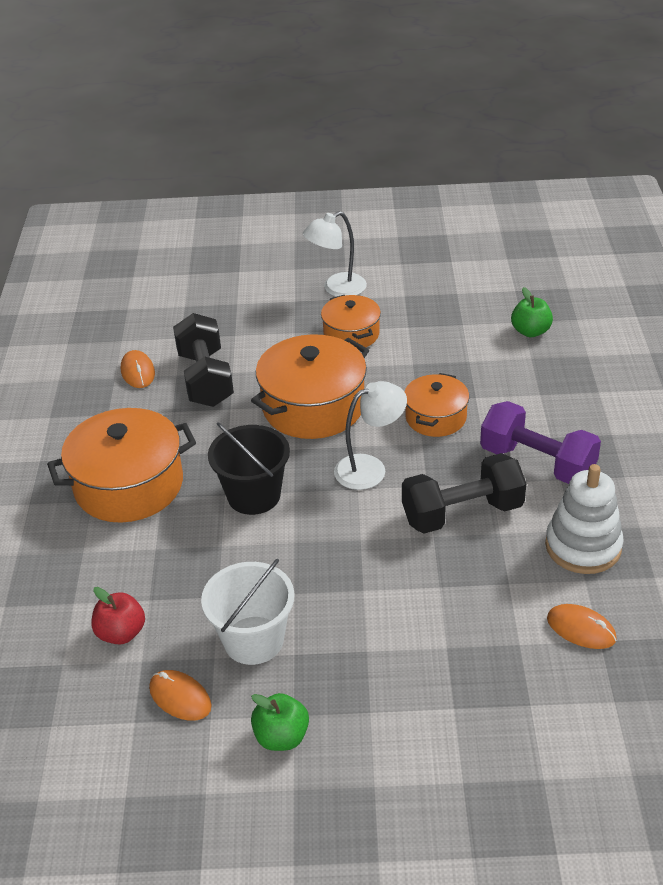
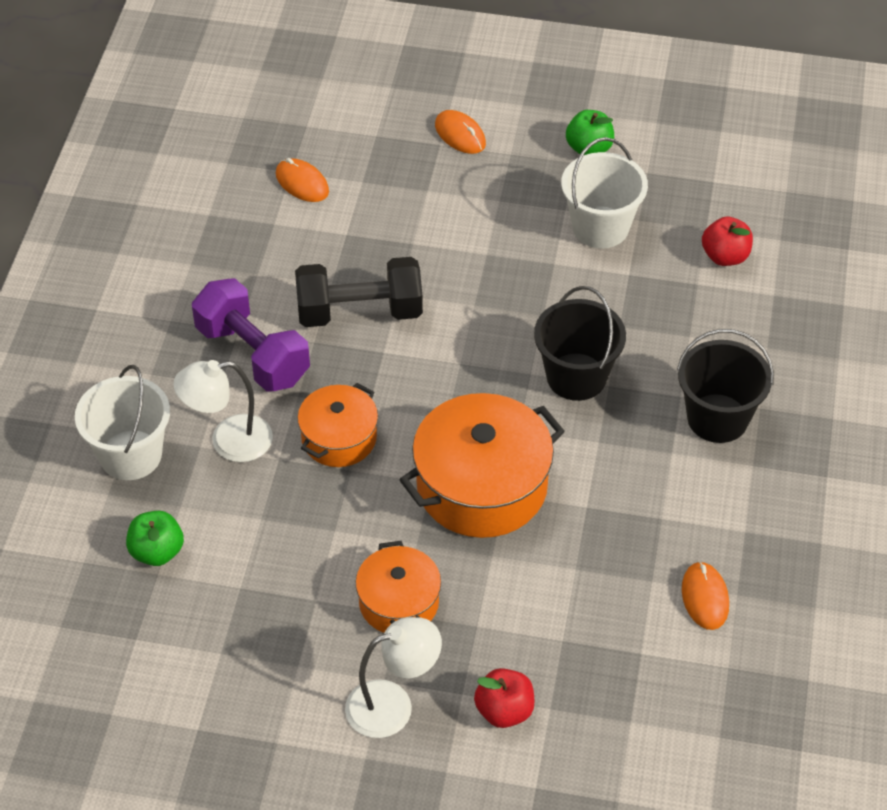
camera: 170 degrees left, 10 degrees up
orange pot [47,408,196,523] -> black bucket [677,329,774,443]
orange mouse [149,670,212,721] -> orange mouse moved to [435,110,486,154]
black dumbbell [173,313,234,407] -> none
white lamp [334,381,407,490] -> white lamp moved to [173,360,273,462]
white stacking toy [545,464,624,574] -> none
none -> white bucket [75,365,170,480]
none -> red apple [474,668,535,728]

